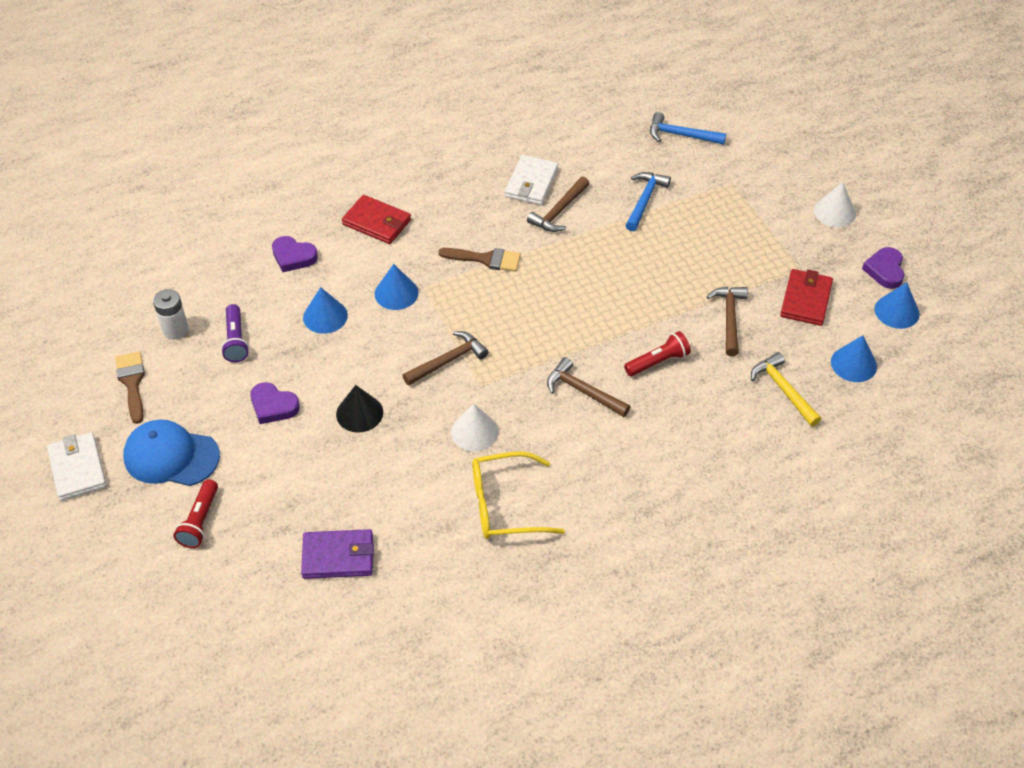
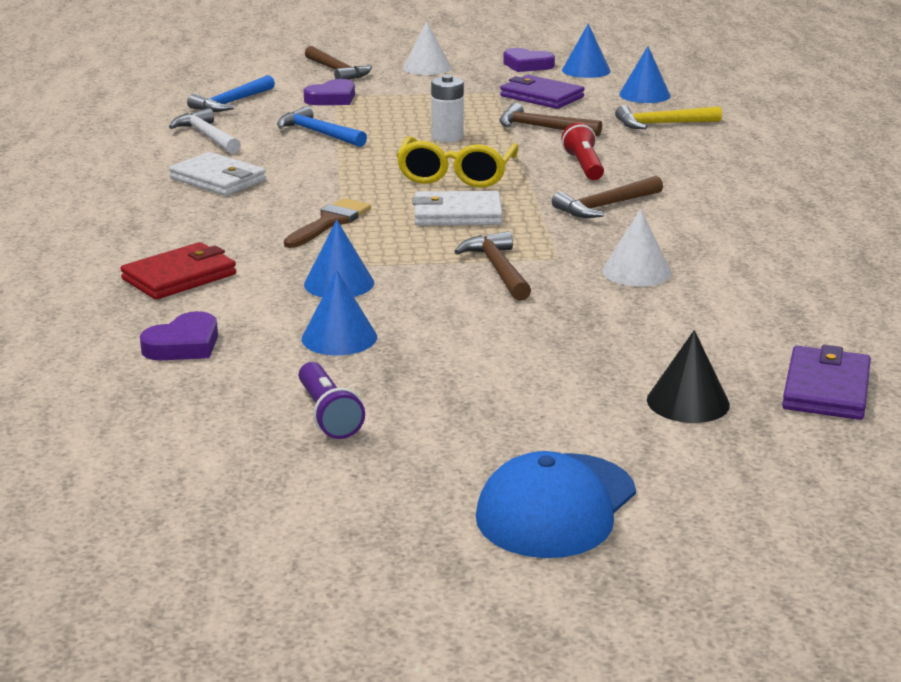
camera: 70 degrees left, 25 degrees down
white wallet [47,432,107,501] -> white wallet moved to [412,191,503,226]
brown brush [115,351,145,424] -> none
white battery [153,289,189,339] -> white battery moved to [431,75,464,143]
red flashlight [173,479,218,548] -> none
purple flashlight [221,304,249,362] -> purple flashlight turned 60 degrees clockwise [299,362,365,439]
purple heart [250,382,300,424] -> purple heart moved to [304,79,355,105]
black cone [336,385,383,433] -> black cone moved to [647,330,730,423]
yellow glasses [472,451,565,539] -> yellow glasses moved to [397,136,519,188]
brown hammer [527,177,589,232] -> brown hammer moved to [305,46,372,80]
red wallet [780,269,833,326] -> purple wallet [500,75,585,109]
none -> white hammer [169,108,241,154]

